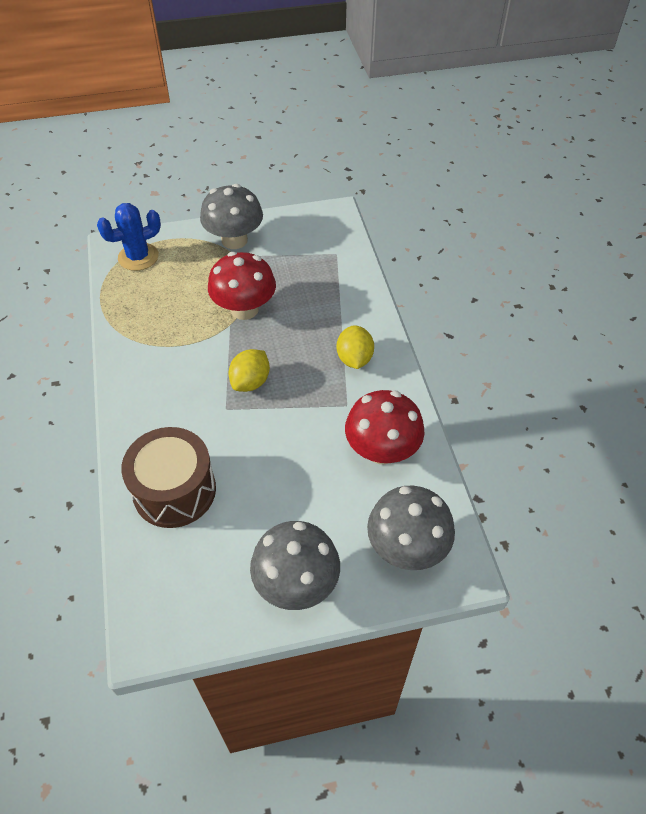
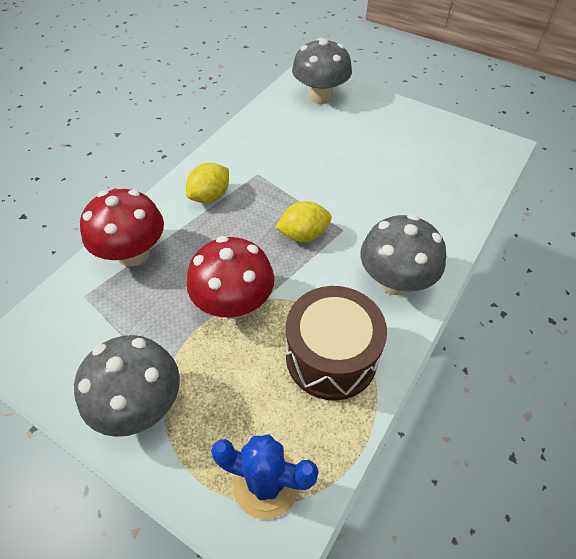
camera: 135 degrees left, 0 degrees up
brown drum [121,427,216,528] -> brown drum moved to [286,286,387,401]
grey mushroom [250,521,340,610] -> grey mushroom moved to [360,214,446,295]
red mushroom [345,390,424,464] -> red mushroom moved to [80,189,164,267]

